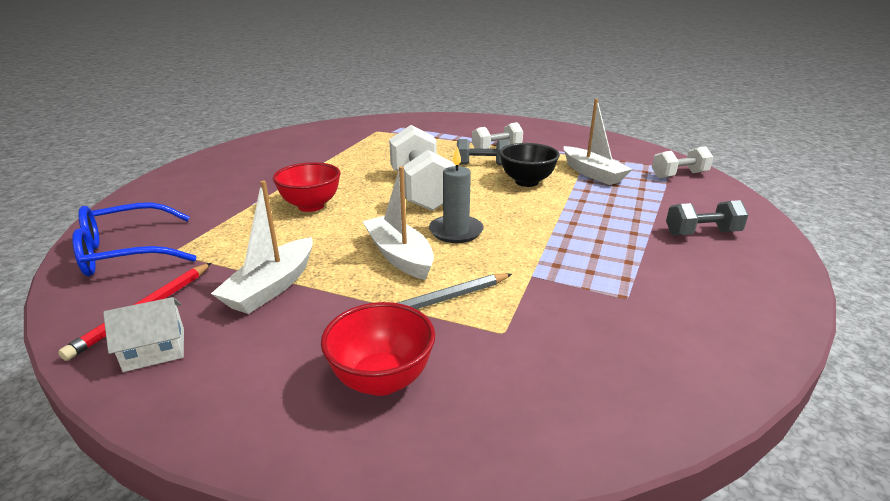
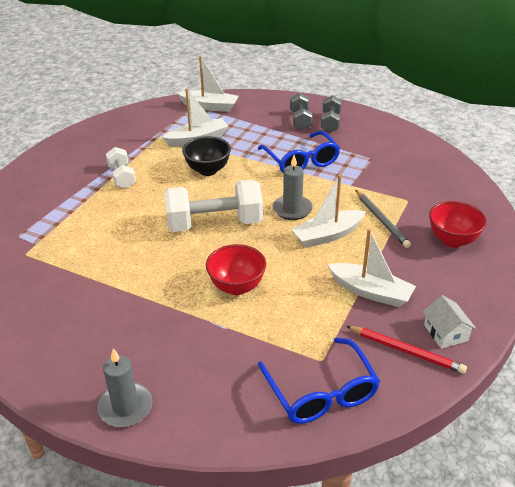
camera: 85 degrees left, 10 degrees up
grey dumbbell [457,139,510,165] -> grey dumbbell moved to [321,95,342,133]
white dumbbell [652,146,713,178] -> white boat [177,56,239,112]
none -> grey candle [98,348,153,427]
none -> blue glasses [258,131,340,173]

